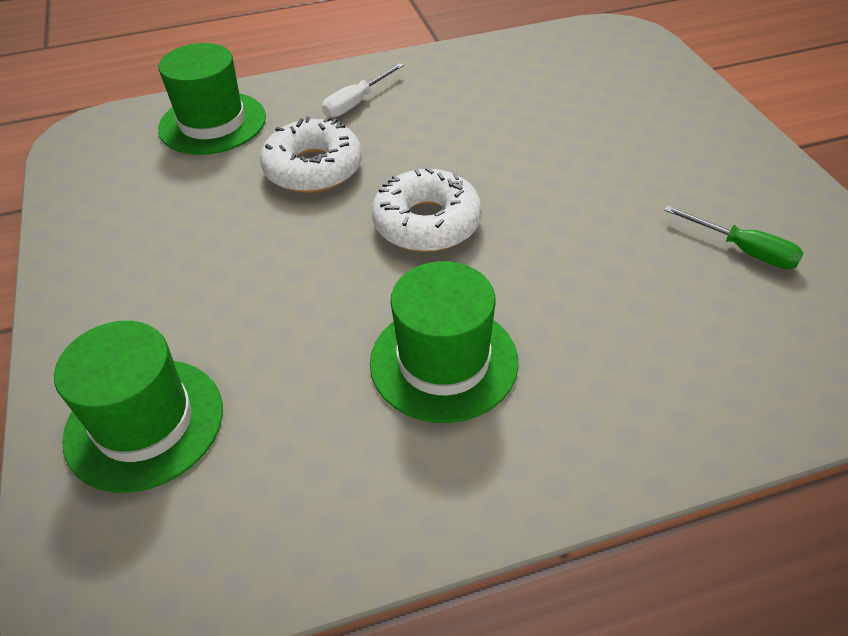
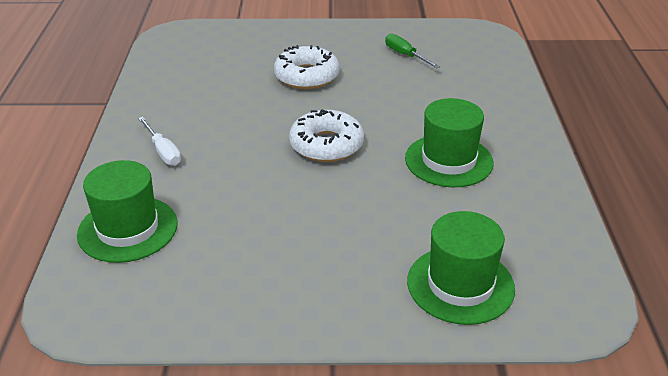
camera: 75 degrees left, 10 degrees down
white donut [260,116,362,193] -> white donut moved to [274,45,340,89]
green screwdriver [664,205,804,269] -> green screwdriver turned 90 degrees counterclockwise [385,33,440,68]

